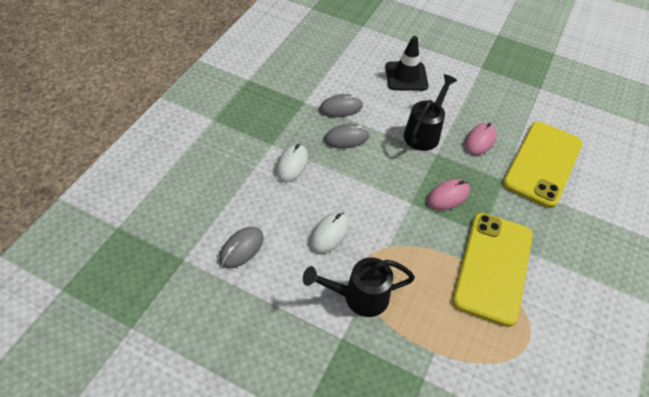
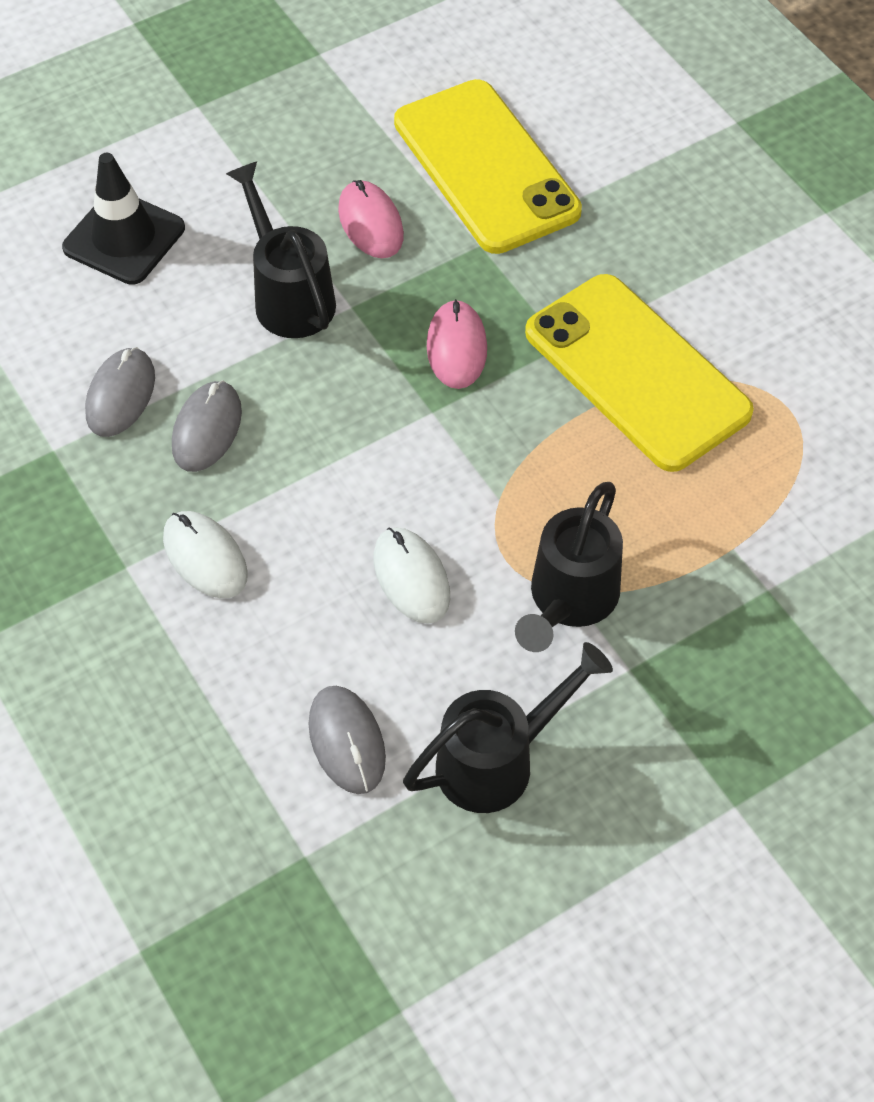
camera: 55 degrees left, 5 degrees up
none -> black watering can [403,642,613,813]

